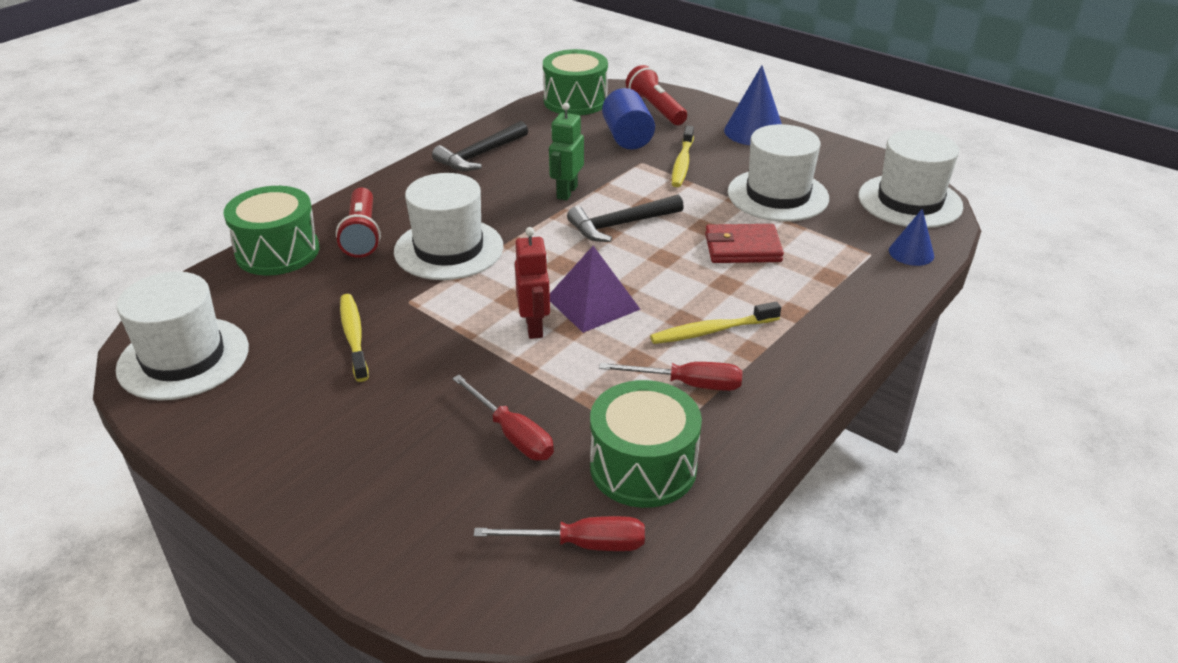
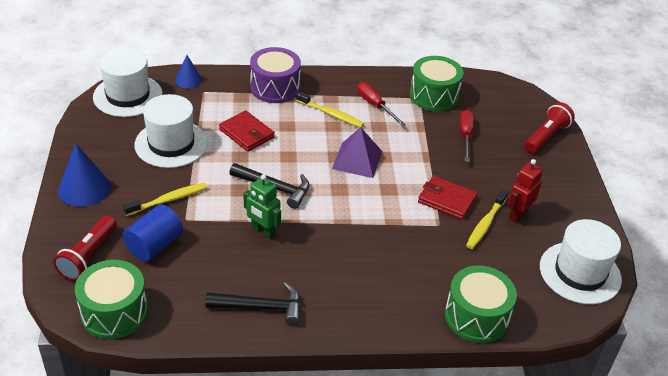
camera: 135 degrees left, 5 degrees up
red flashlight [336,188,381,258] -> red flashlight moved to [525,102,575,153]
white hat [394,173,504,280] -> none
red screwdriver [474,516,645,551] -> none
red robot [515,227,550,339] -> red robot moved to [508,159,543,223]
green robot [549,103,584,201] -> green robot turned 60 degrees clockwise [244,174,281,239]
none -> purple drum [250,47,301,103]
none -> red wallet [418,176,477,220]

